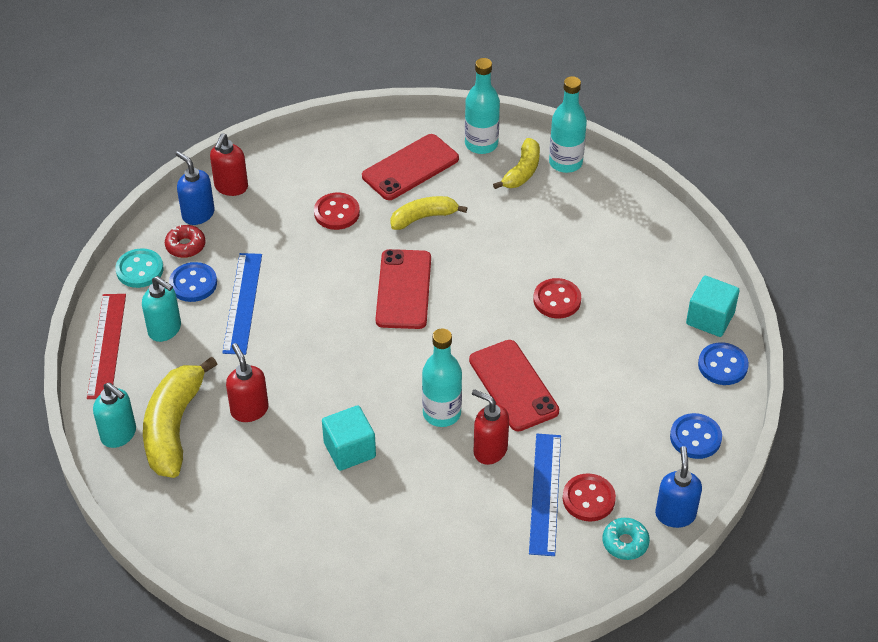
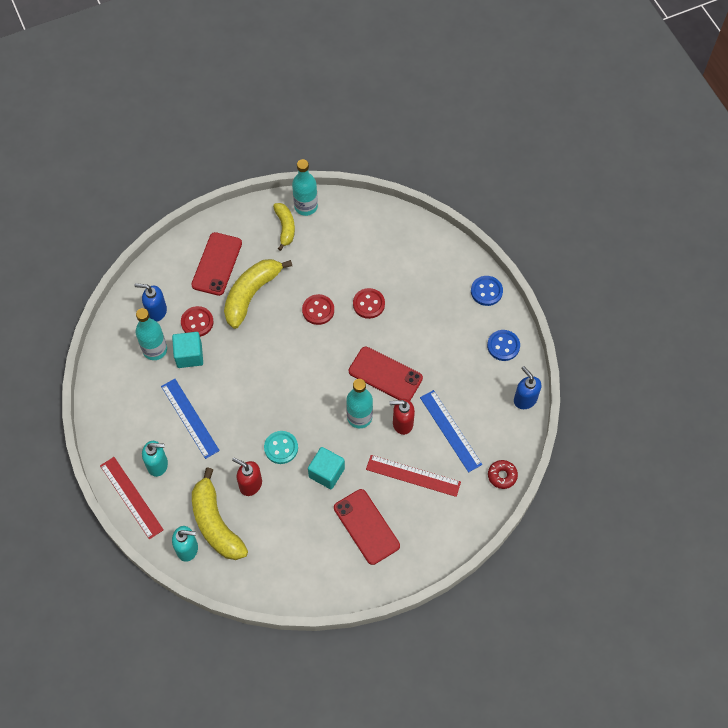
camera: 35 degrees left, 15 degrees up
turquoise button [115,248,164,288] -> turquoise button moved to [264,431,298,464]
red donut [165,225,205,258] -> red donut moved to [488,460,518,489]
blue button [169,262,217,302] -> none
blue soap dispenser [176,151,215,225] -> blue soap dispenser moved to [134,283,167,322]
red soap dispenser [210,134,248,196] -> none
red phone [375,249,431,329] -> red phone moved to [334,489,400,565]
yellow banana [390,196,467,230] -> yellow banana [224,259,292,329], size x1.67
turquoise bottle [465,58,500,154] -> turquoise bottle moved to [135,308,167,360]
red button [563,473,616,521] -> red button moved to [302,294,334,325]
turquoise donut [603,518,650,560] -> none
turquoise cube [686,276,739,337] -> turquoise cube moved to [172,332,203,368]
none -> red ruler [366,455,461,497]

